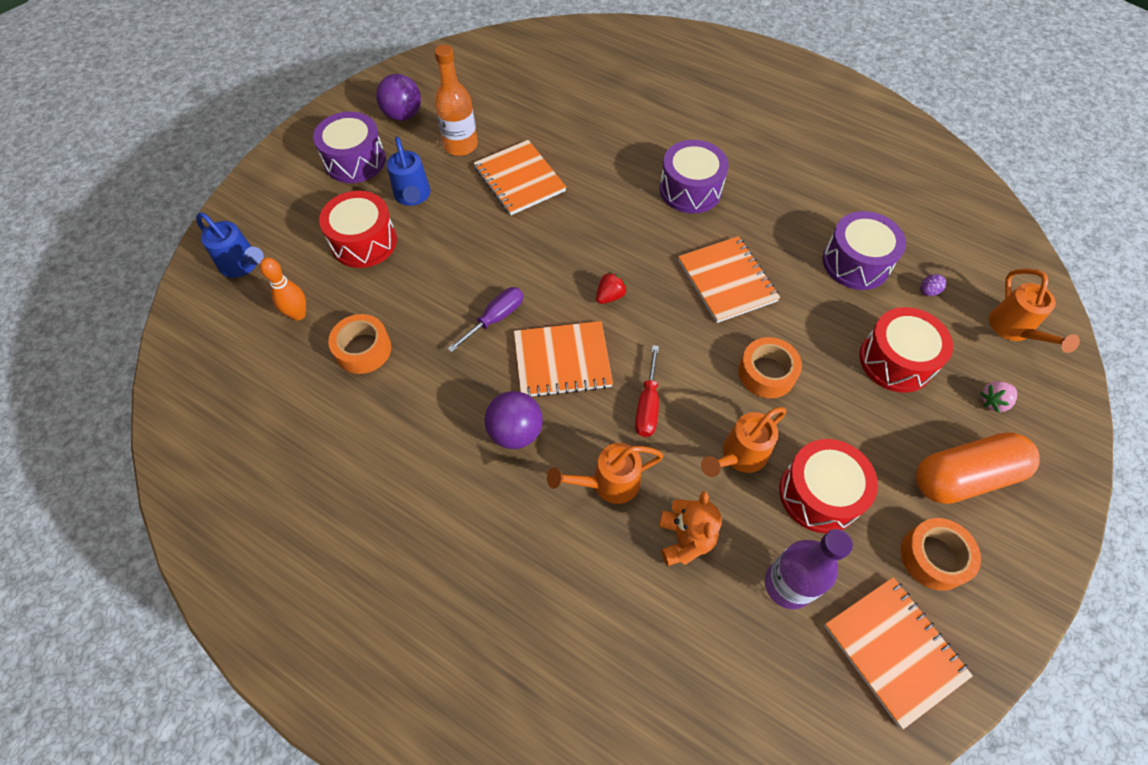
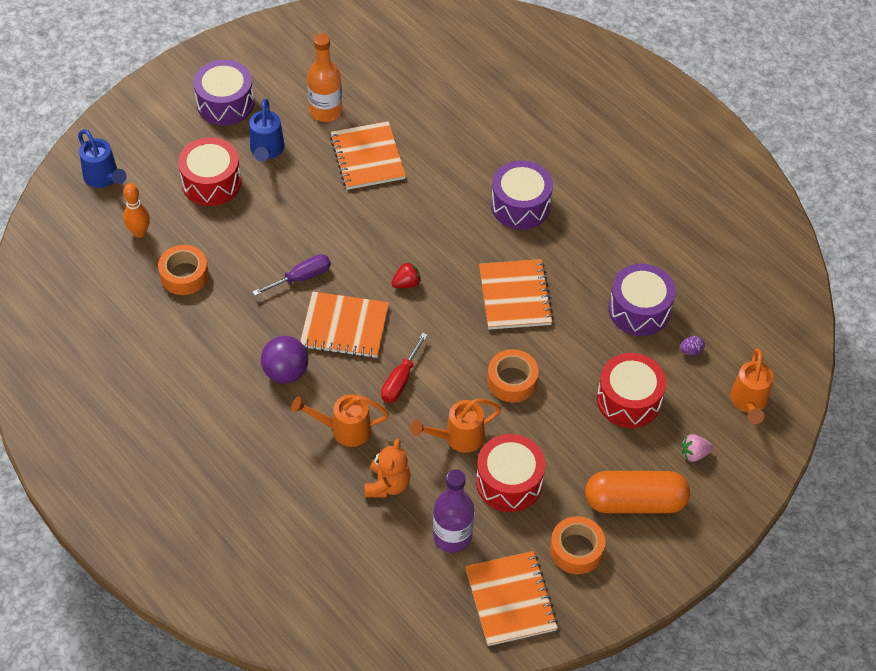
camera: 15 degrees right, 5 degrees down
purple ball [376,74,421,121] -> none

